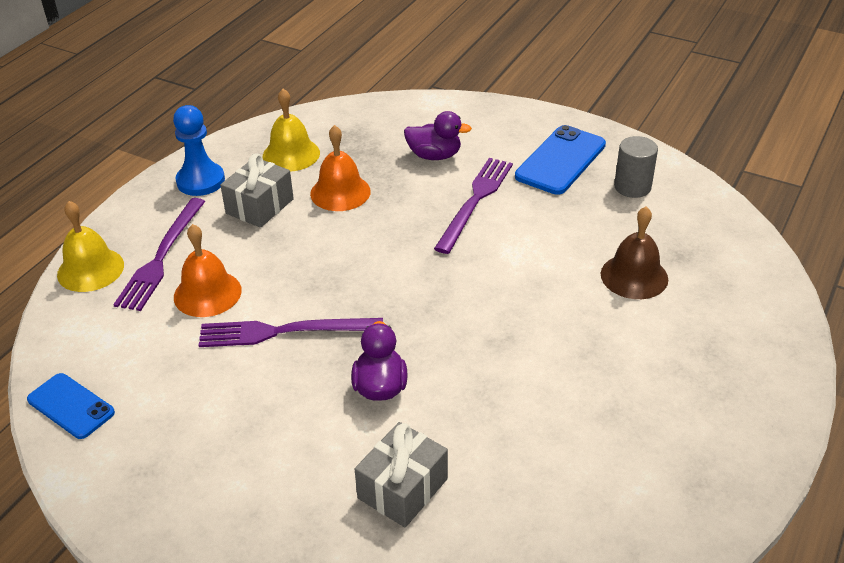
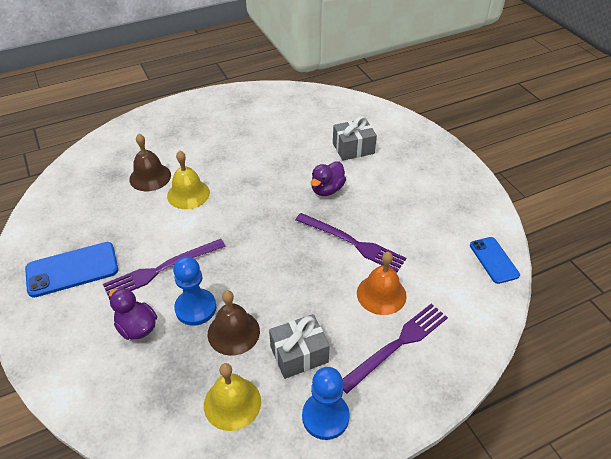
camera: 145 degrees left, 5 degrees up
yellow bell [57,201,124,292] -> yellow bell moved to [167,150,210,209]
orange bell [310,125,371,211] -> brown bell [208,290,260,356]
grey cylinder [614,136,658,198] -> none
none -> blue pawn [173,257,216,326]

